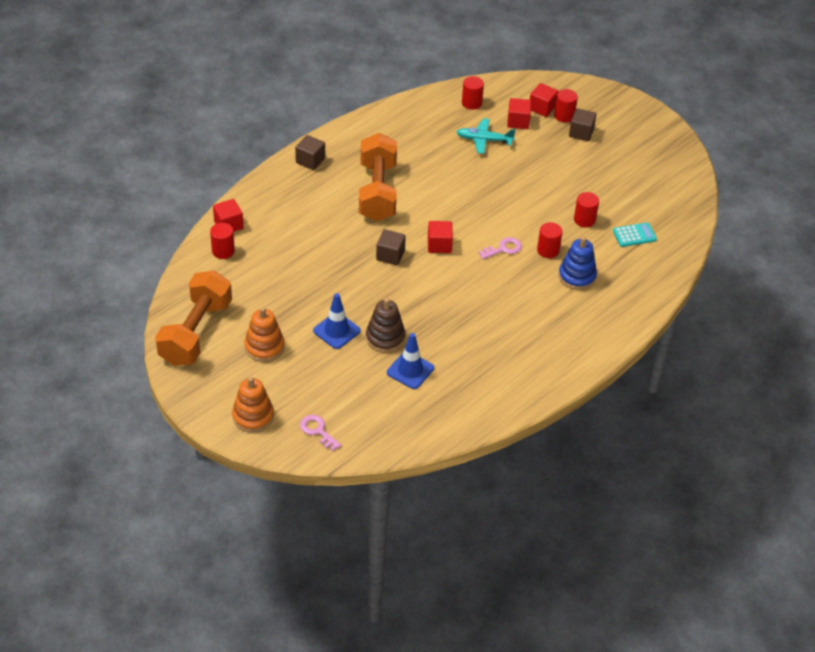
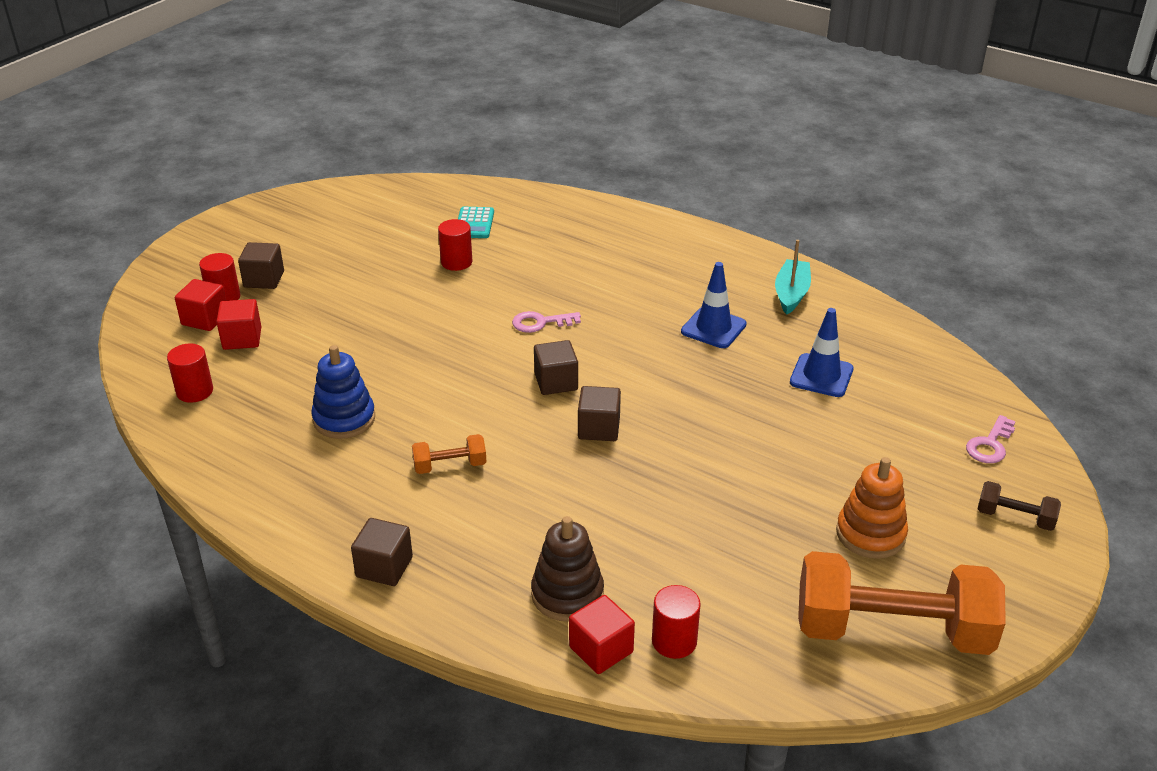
camera: 100 degrees left, 10 degrees down
orange stacking toy [232,377,274,433] -> brown dumbbell [978,481,1061,531]
blue traffic cone [313,293,361,349] -> blue traffic cone moved to [681,262,747,348]
orange dumbbell [359,133,397,221] -> orange dumbbell [412,434,487,474], size x0.43
brown stacking toy [366,298,405,353] -> brown stacking toy moved to [531,516,604,622]
red cube [428,221,453,253] -> brown cube [534,340,578,395]
turquoise plane [456,118,516,154] -> none
pink key [479,237,522,259] -> pink key turned 60 degrees counterclockwise [512,311,581,333]
red cylinder [537,222,562,258] -> none
blue stacking toy [559,237,597,290] -> blue stacking toy moved to [311,345,375,439]
turquoise calculator [613,222,657,247] -> turquoise calculator turned 150 degrees counterclockwise [458,207,494,238]
none -> turquoise boat [775,240,811,315]

